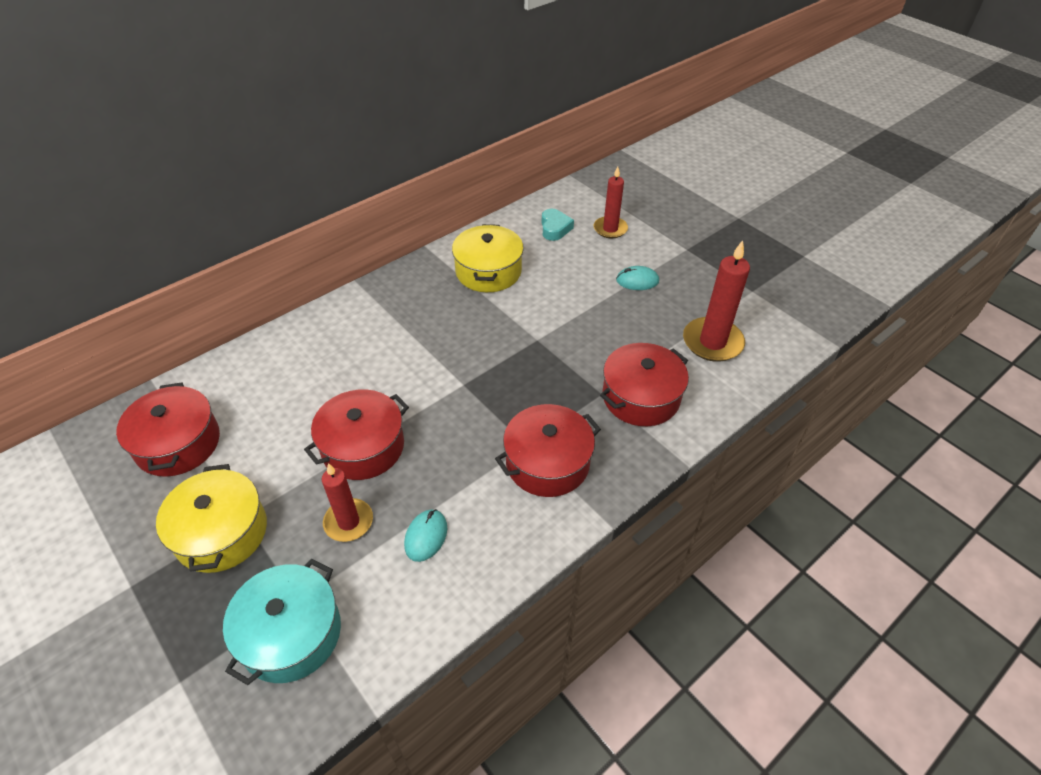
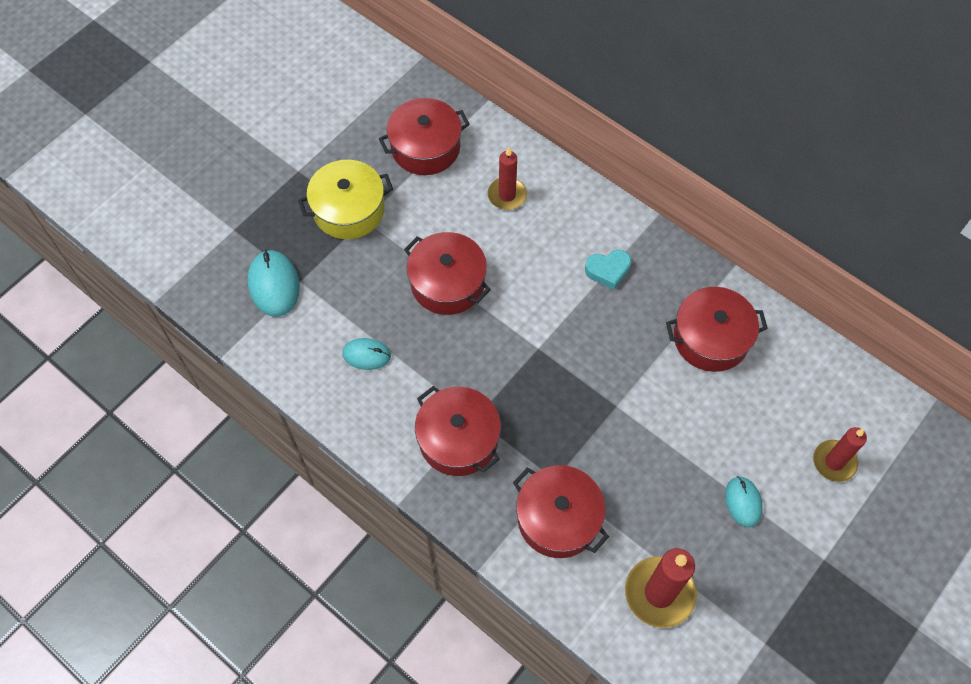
camera: 80 degrees right, 15 degrees up
turquoise pot [223,558,341,685] -> turquoise mouse [247,250,300,317]
red candle [322,463,373,542] -> red candle moved to [487,147,527,210]
yellow pot [452,224,524,292] -> red pot [666,287,768,372]
turquoise heart [542,208,574,241] -> turquoise heart moved to [585,250,631,290]

